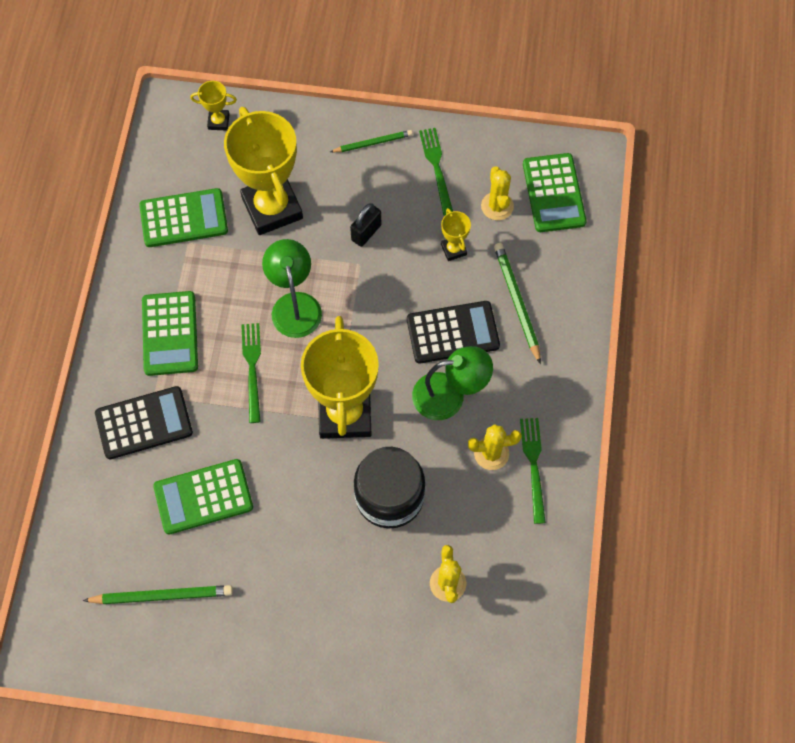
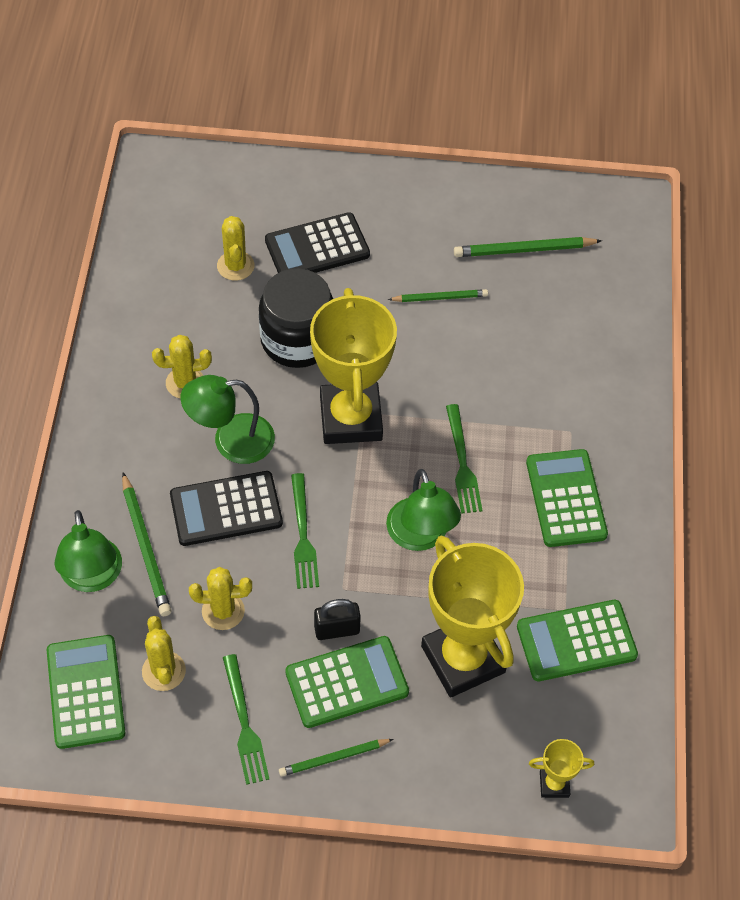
camera: 175 degrees right, 10 degrees down
black calculator [95,386,193,459] -> black calculator moved to [265,212,370,273]
green calculator [153,459,253,535] -> green calculator moved to [285,636,409,728]
black padlock [350,203,381,247] -> black padlock turned 45 degrees clockwise [314,599,361,640]
yellow trophy [441,208,471,261] -> yellow cactus [189,567,252,630]
green fork [520,418,546,524] -> green fork moved to [291,473,319,589]
none -> green lamp [54,510,122,592]
none -> green pencil [388,289,488,302]

